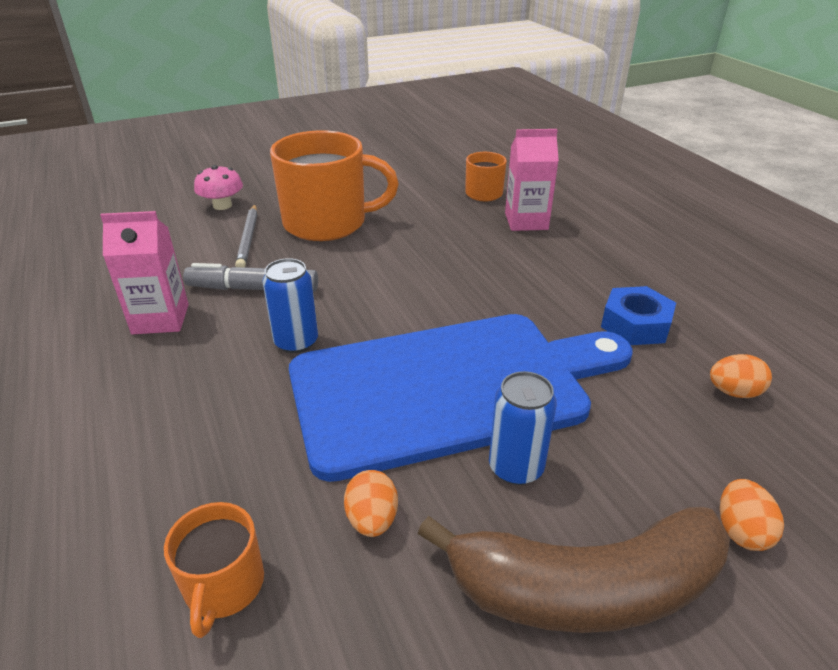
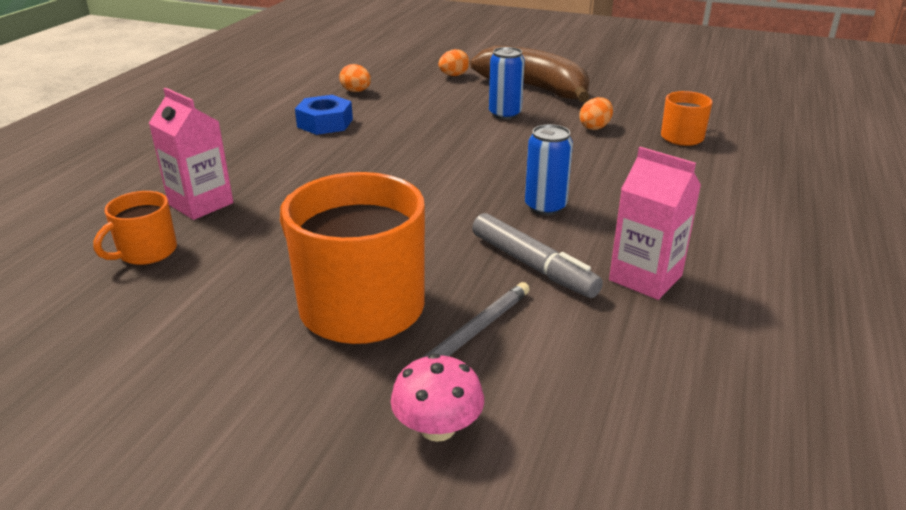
camera: 135 degrees left, 5 degrees down
blue cutting board [289,314,633,482] -> none

